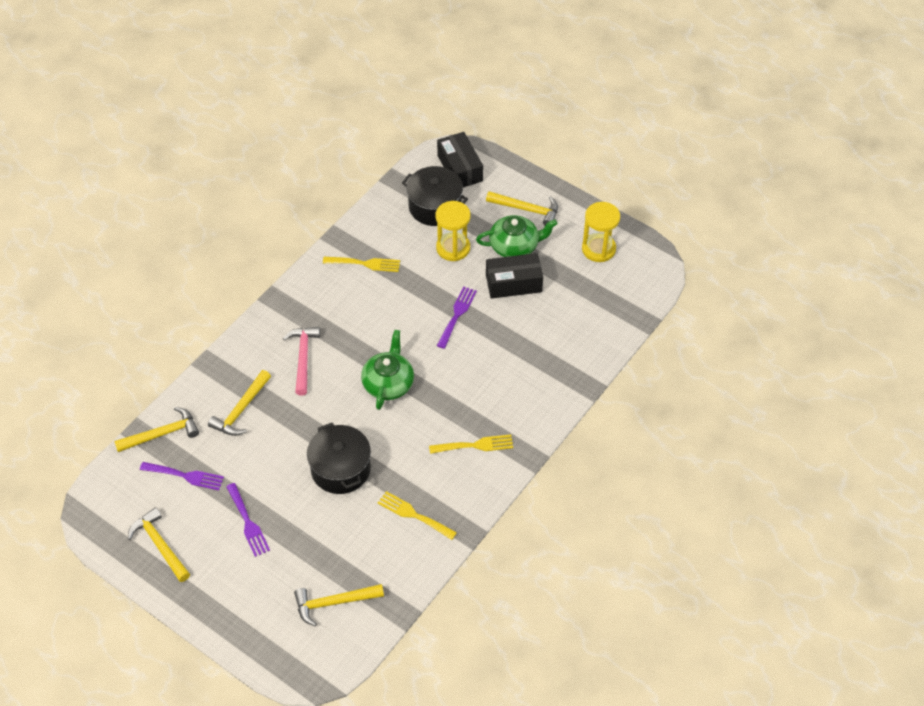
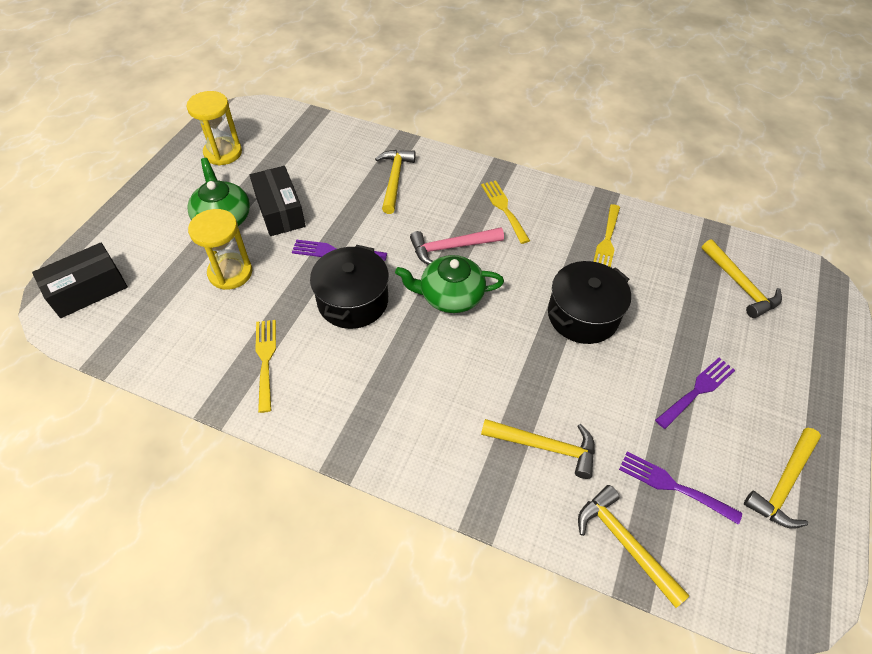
camera: 105 degrees left, 0 degrees up
purple fork [140,462,224,490] -> purple fork turned 60 degrees counterclockwise [619,451,742,525]
pink hammer [283,327,320,396] -> pink hammer moved to [410,227,504,265]
black pot [402,166,468,226] -> black pot moved to [310,245,389,329]
yellow hammer [486,191,558,225] -> yellow hammer moved to [375,150,416,214]

